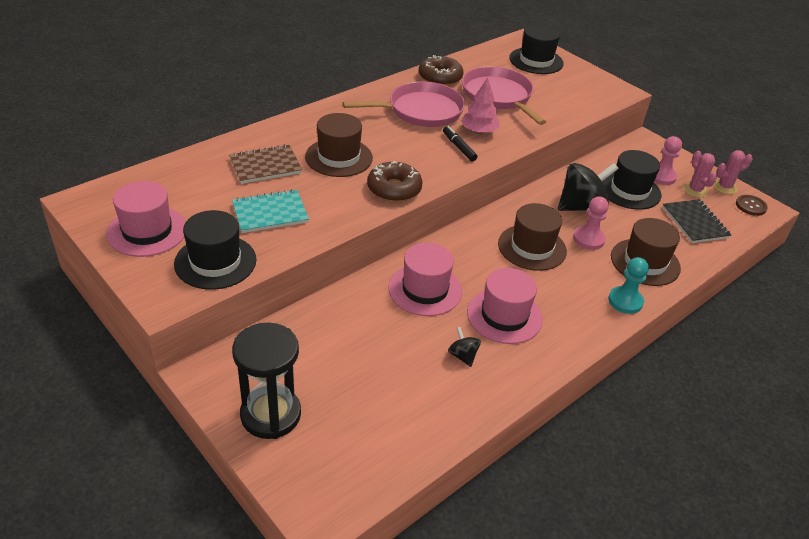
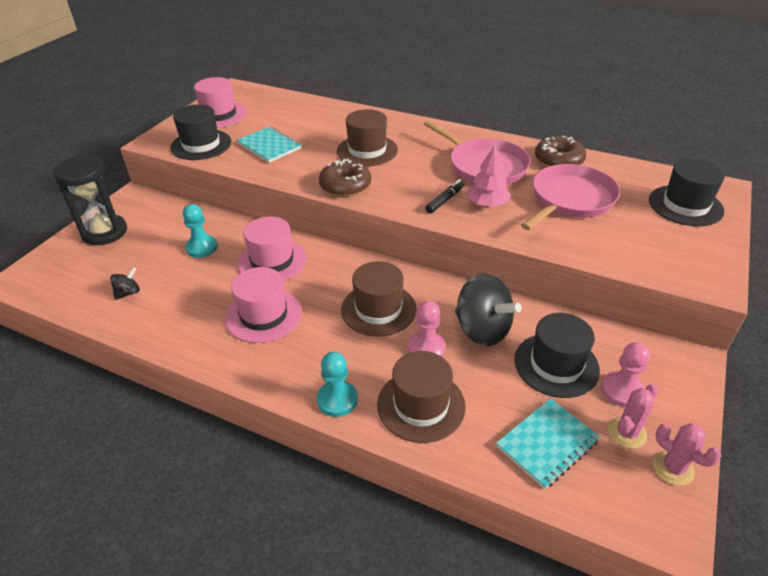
camera: 70 degrees right, 0 degrees up
brown notebook [229,144,302,184] -> none
black spinning top [448,327,481,367] -> black spinning top moved to [110,267,140,300]
black notebook [663,199,731,243] -> turquoise notebook [496,398,600,489]
brown button [736,195,768,216] -> none
none -> turquoise pawn [183,204,218,258]

